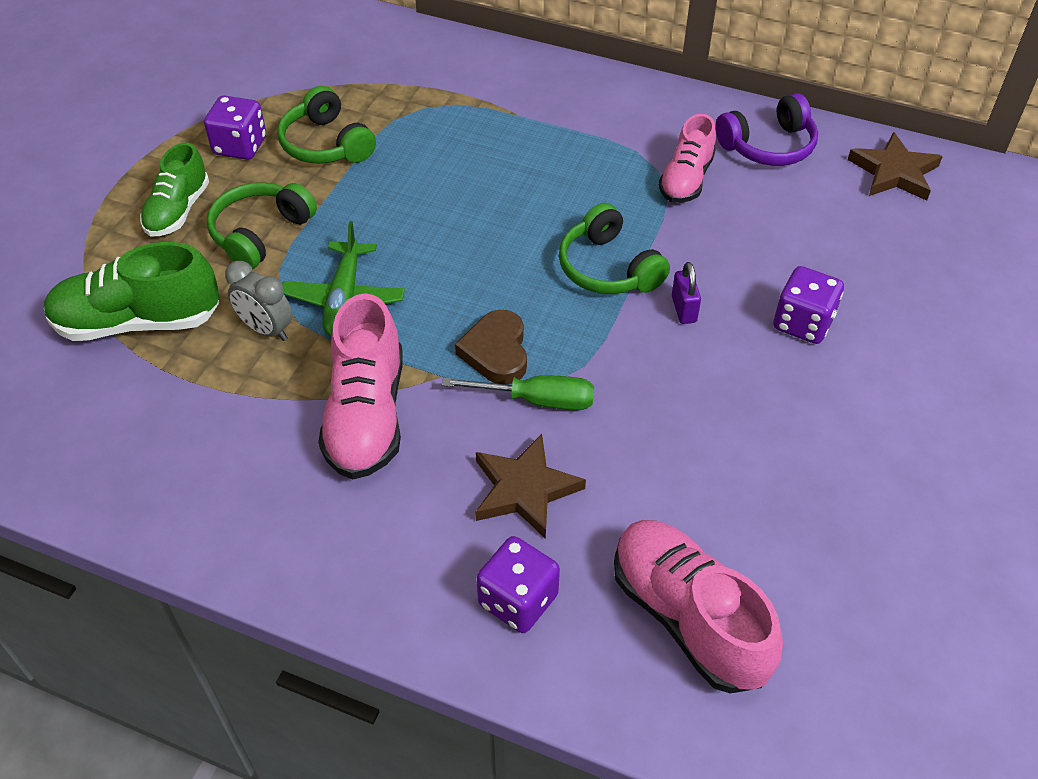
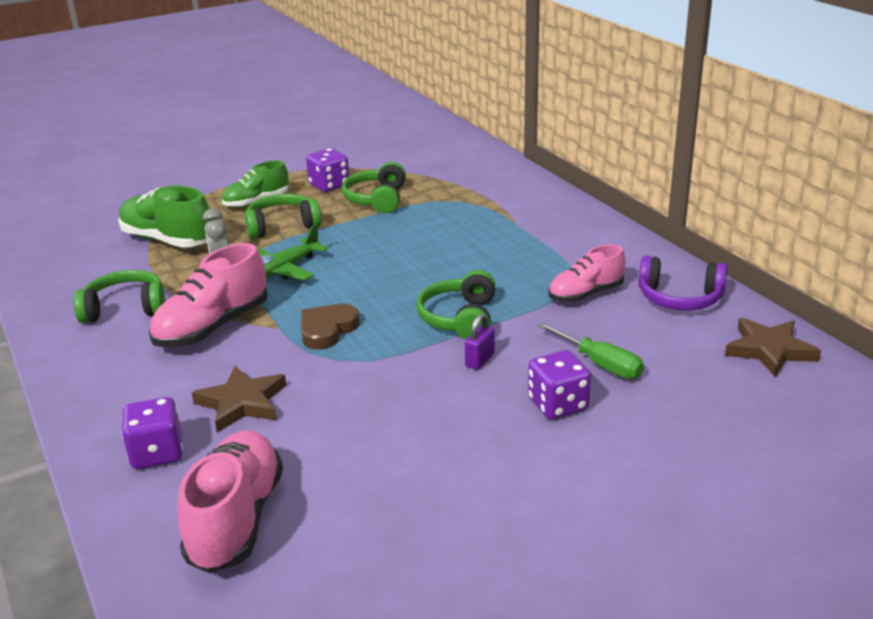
camera: 40 degrees right, 20 degrees down
green screwdriver [442,375,594,410] -> green screwdriver moved to [537,322,644,379]
none -> green headphones [74,270,166,323]

